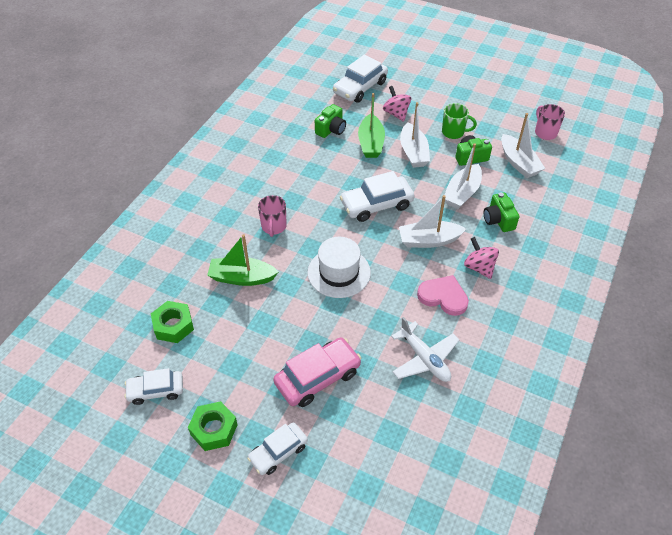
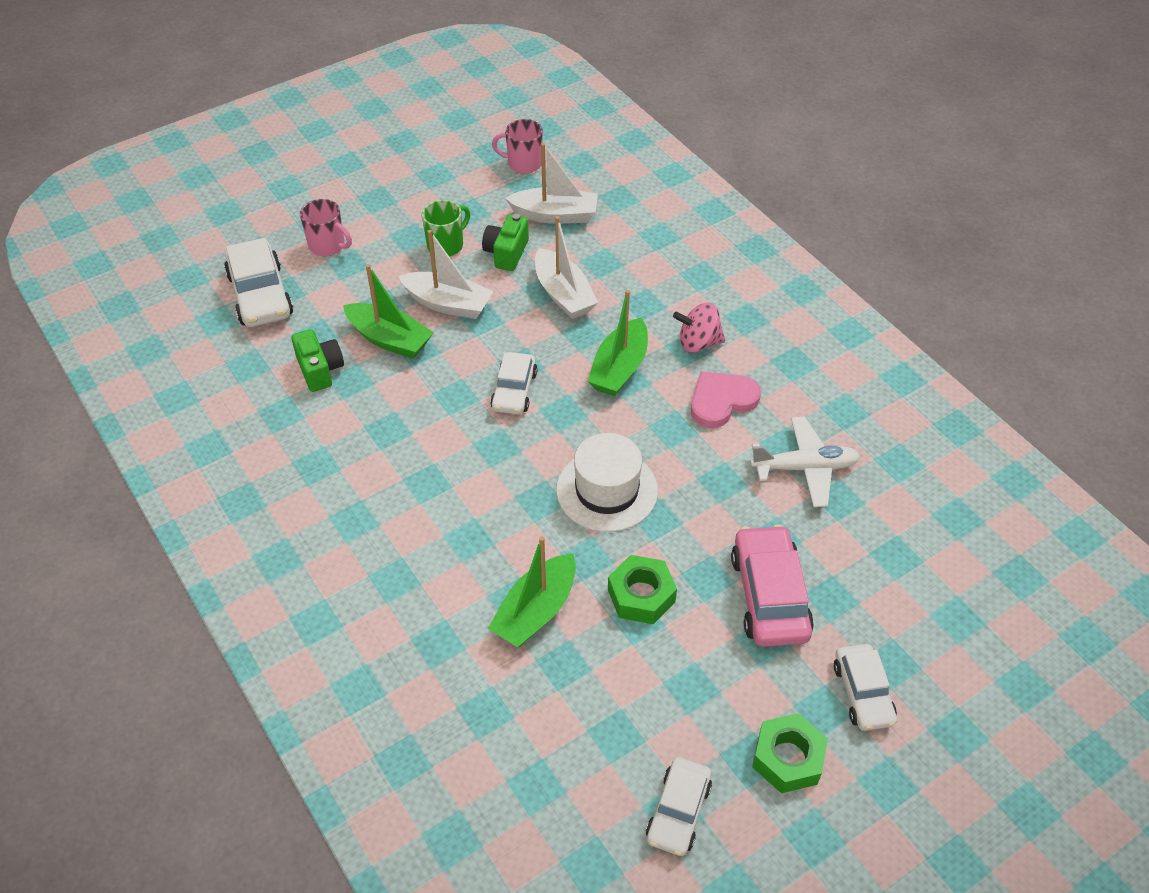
camera: 60 degrees left, 0 degrees up
green nut [151,301,194,343] -> green nut moved to [608,555,677,624]
pink mug [258,195,287,237] -> pink mug moved to [300,199,352,256]
white car [340,171,415,222] -> white car [490,352,537,415], size x0.65
pink spinning top [383,86,411,122] -> none
white boat [399,195,466,248] -> green boat [588,290,648,396]
green camera [484,192,519,232] -> none

